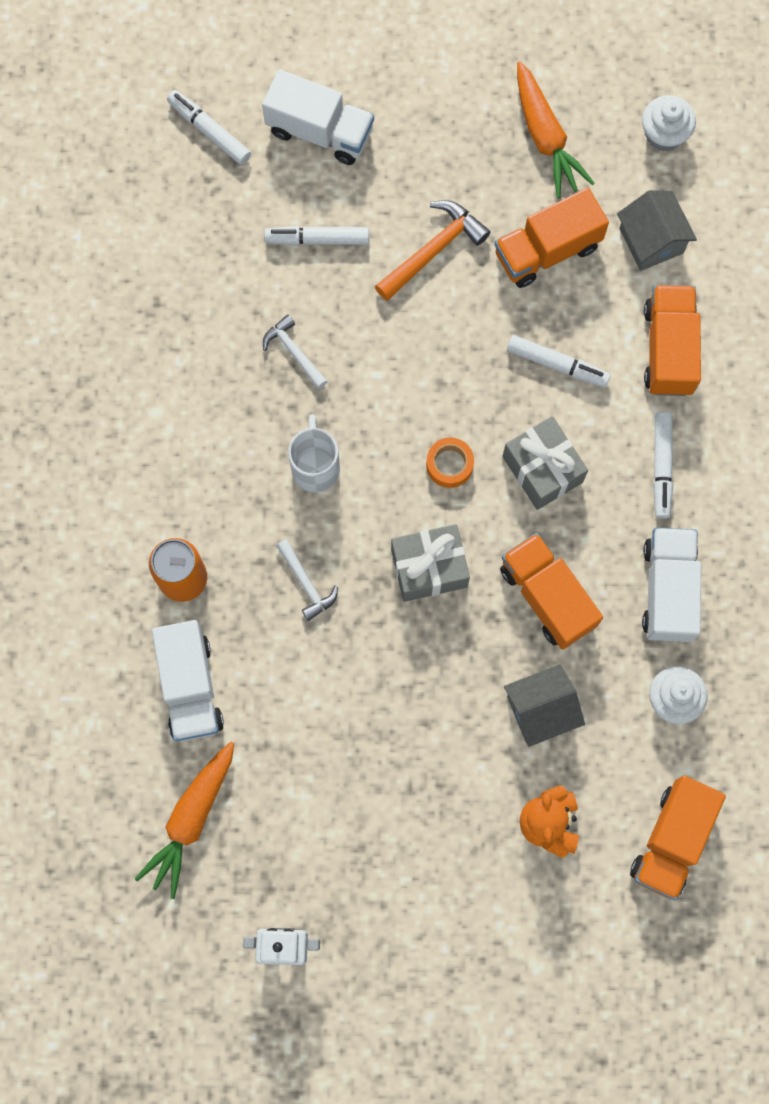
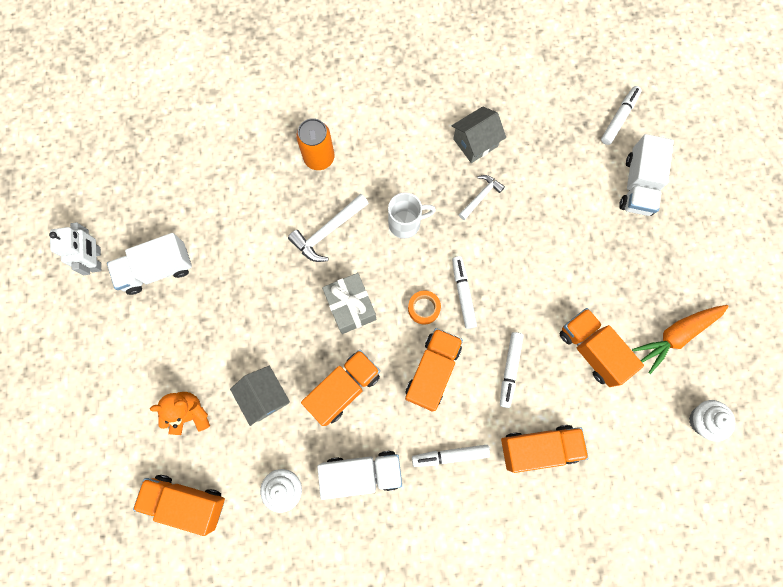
camera: 80 degrees right, 0 degrees up
orange carrot [135,742,234,899] -> none
white truck [152,620,224,742] -> white truck moved to [107,233,192,295]
white marker [264,226,369,246] -> white marker moved to [452,256,477,329]
white hammer [276,539,338,621] -> white hammer [288,194,369,262], size x1.57
orange hammer [375,200,490,301] -> none
grey gift [502,416,588,510] -> orange truck [405,328,463,411]
grey house [617,190,697,271] -> grey house moved to [452,106,506,163]

